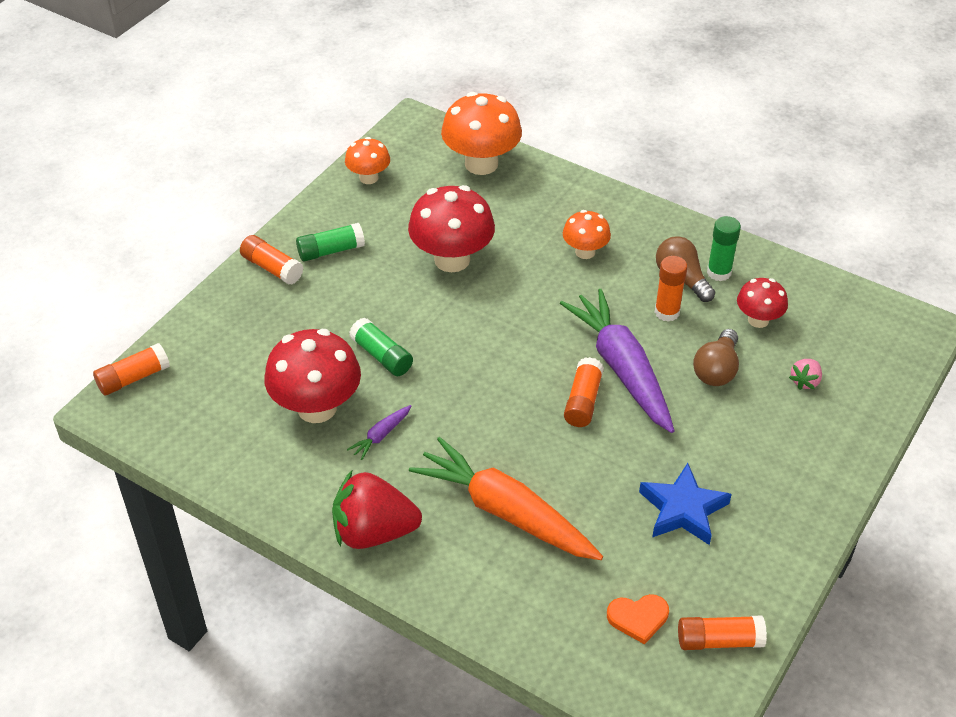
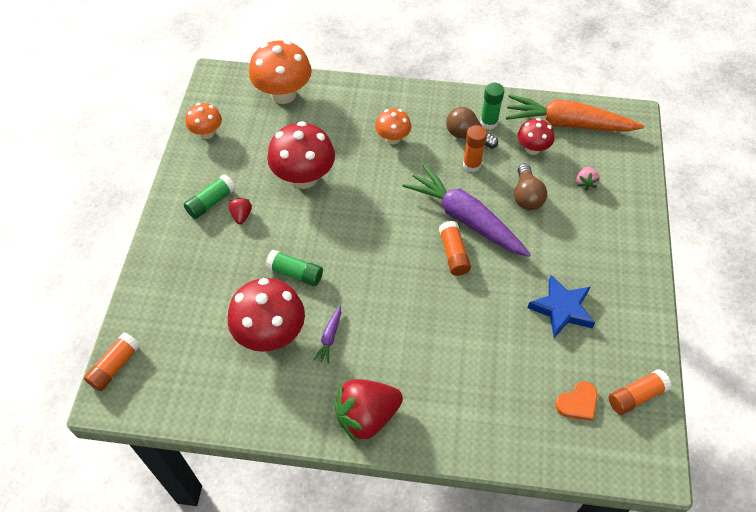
camera: 25 degrees left, 10 degrees up
orange glue stick [240,235,303,285] -> none
orange carrot [409,437,603,560] -> orange carrot moved to [506,95,644,132]
none -> red strawberry [229,197,252,224]

